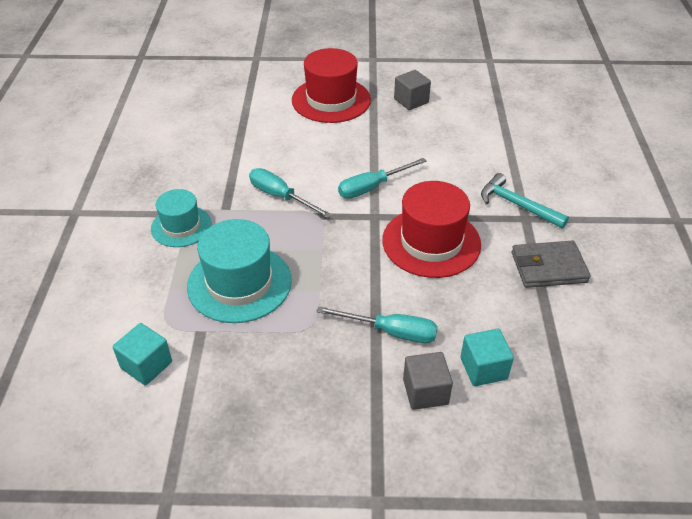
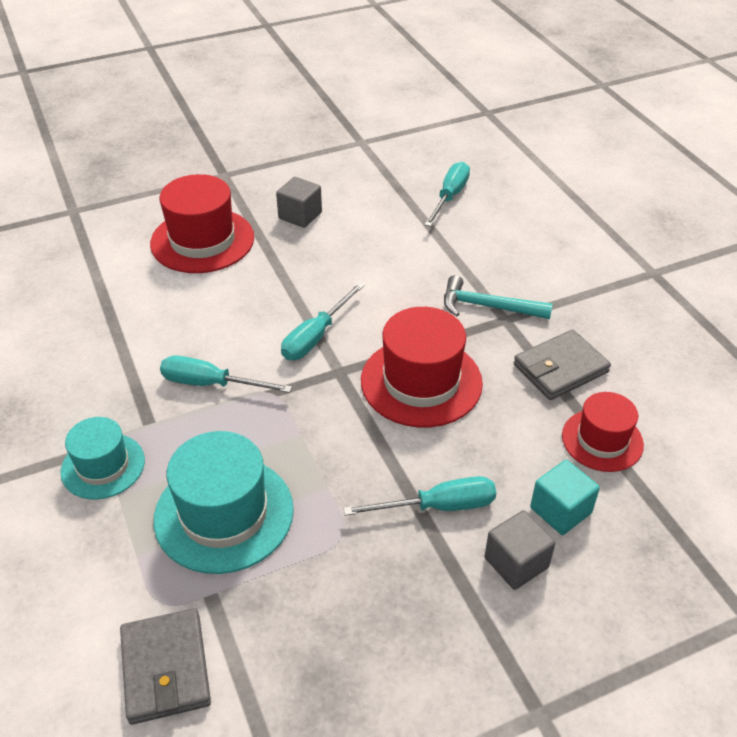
camera: 25 degrees left, 0 degrees up
turquoise cube [113,323,172,385] -> grey wallet [120,608,211,725]
none -> turquoise screwdriver [424,162,470,227]
none -> red hat [562,392,644,472]

